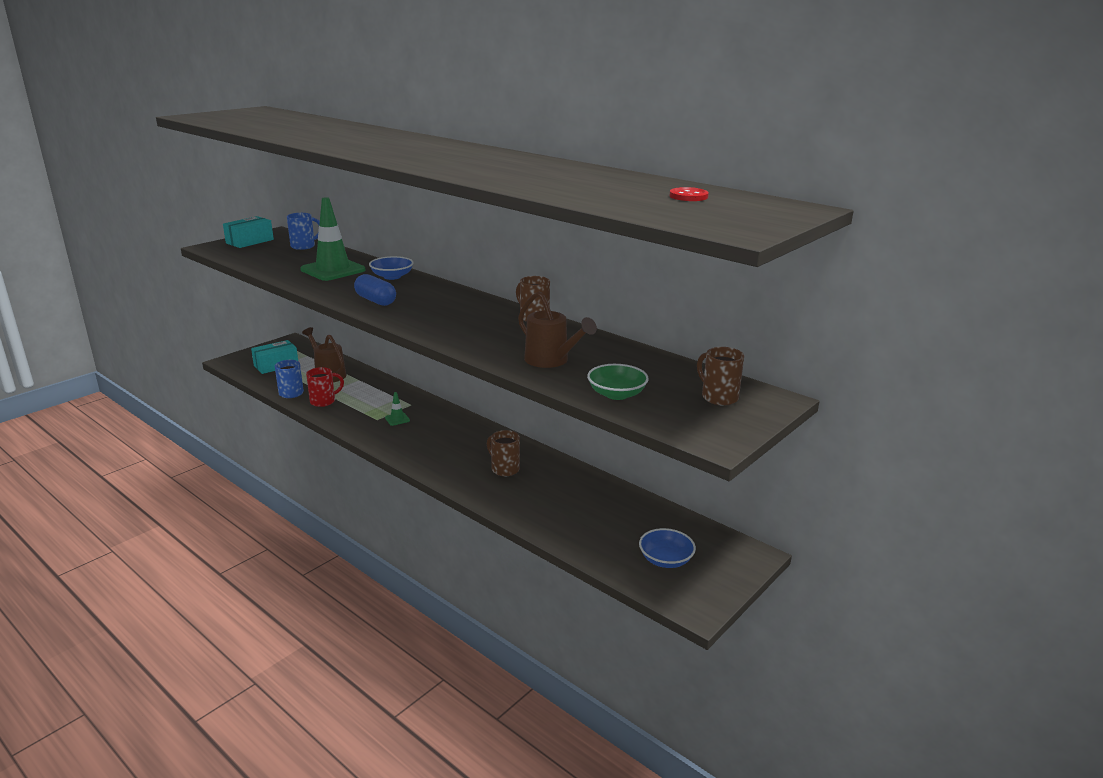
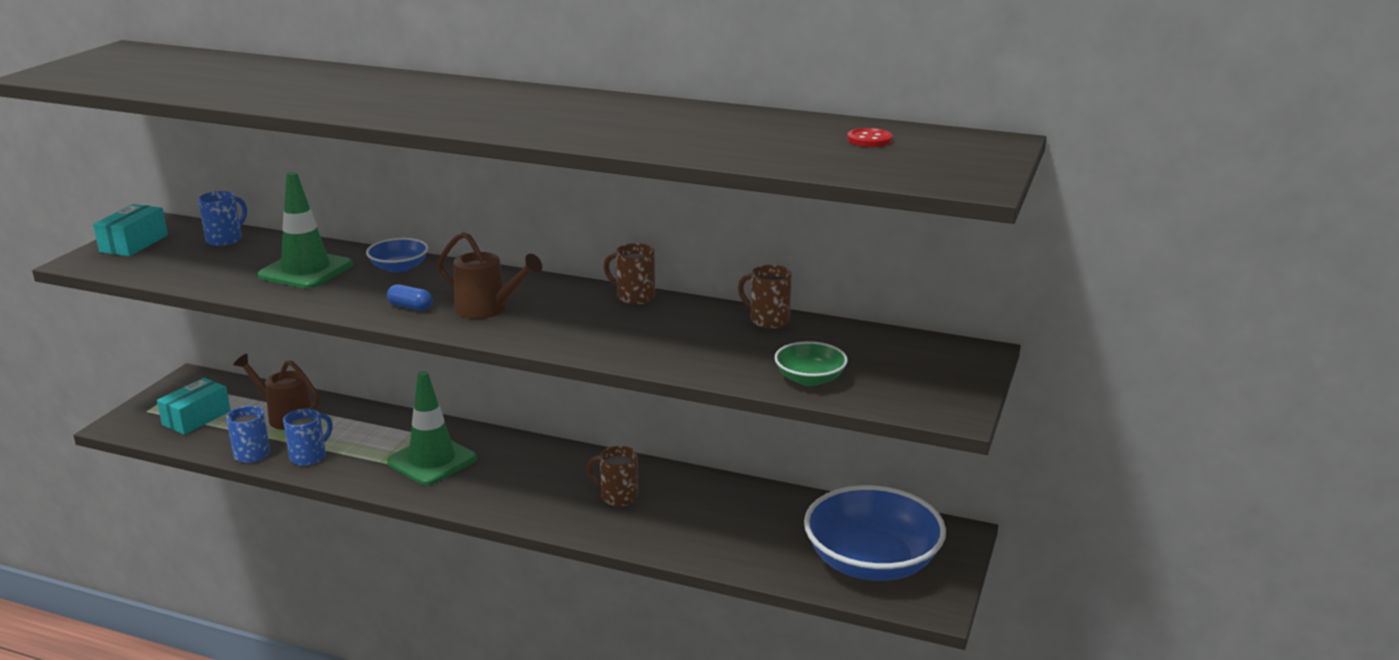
camera: 20 degrees left, 0 degrees up
red mug [306,367,344,407] -> blue mug [283,408,333,466]
blue capsule [354,274,396,306] -> blue capsule [387,284,432,311], size x0.66
green traffic cone [385,392,410,426] -> green traffic cone [387,371,477,485], size x2.39
brown watering can [518,291,597,368] -> brown watering can moved to [437,232,542,319]
blue bowl [639,528,696,568] -> blue bowl [804,485,946,581], size x2.08
brown mug [697,347,744,406] -> brown mug moved to [738,265,792,328]

